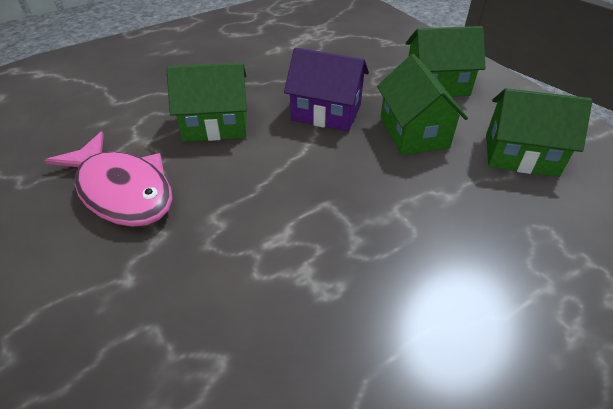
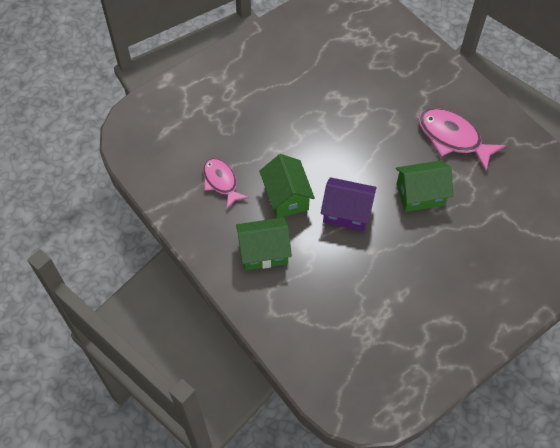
camera: 175 degrees right, 15 degrees up
green house [486,88,592,177] -> pink fish [203,158,249,209]

